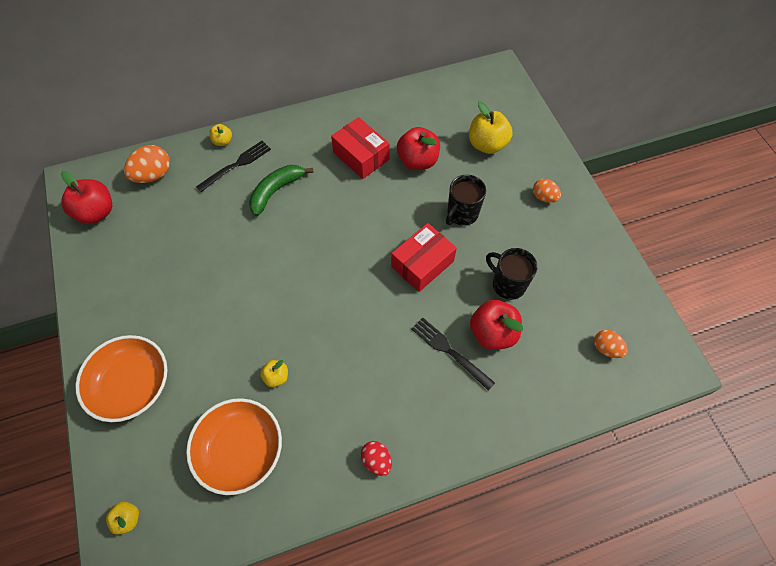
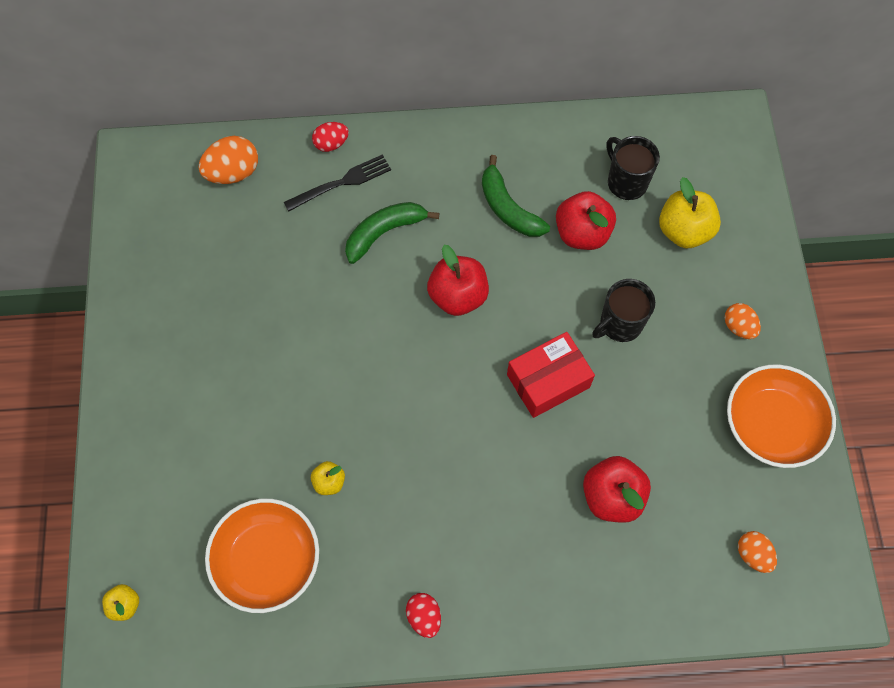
camera: 15 degrees right, 5 degrees up
red apple [61,171,112,224] -> red apple moved to [427,245,489,316]
orange bowl [75,335,168,422] -> orange bowl moved to [727,365,836,468]
yellow apple [209,124,232,146] -> red egg [312,122,349,152]
red box [331,117,389,179] -> green banana [482,155,550,237]
black fork [411,317,495,391] -> none
black mug [486,248,538,300] -> black mug moved to [606,136,660,200]

